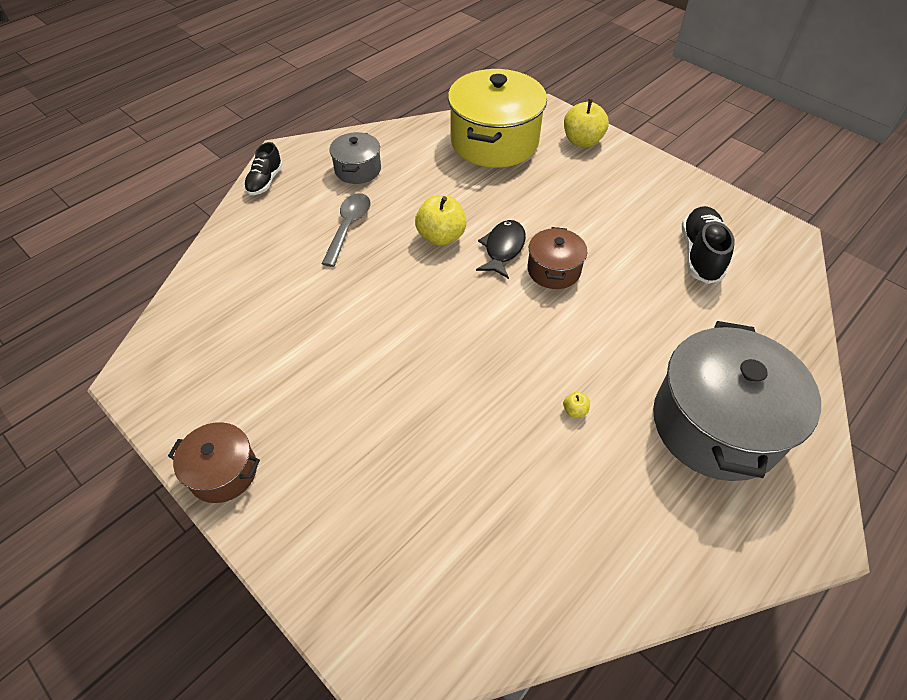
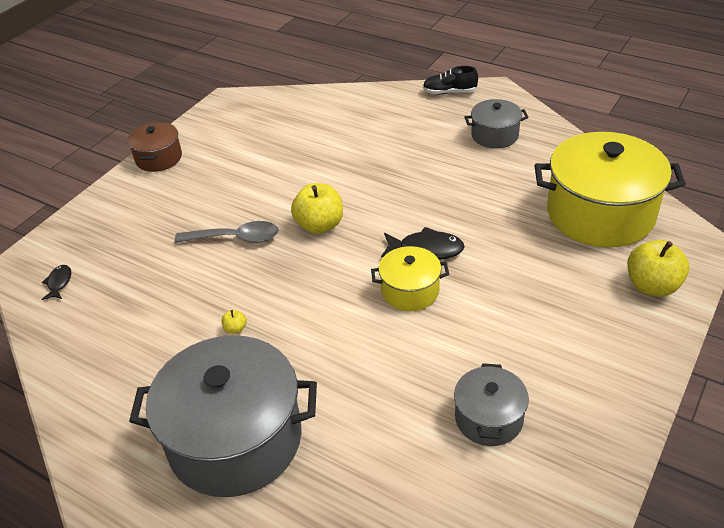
camera: 80 degrees right, 10 degrees down
grey spoon [322,193,370,267] -> grey spoon moved to [175,221,279,243]
yellow apple [415,195,466,246] -> yellow apple moved to [291,183,343,234]
brown pot [528,227,587,289] -> yellow pot [371,246,449,311]
black shoe [682,206,734,284] -> grey pot [454,363,529,446]
none -> black fish [42,265,71,300]

